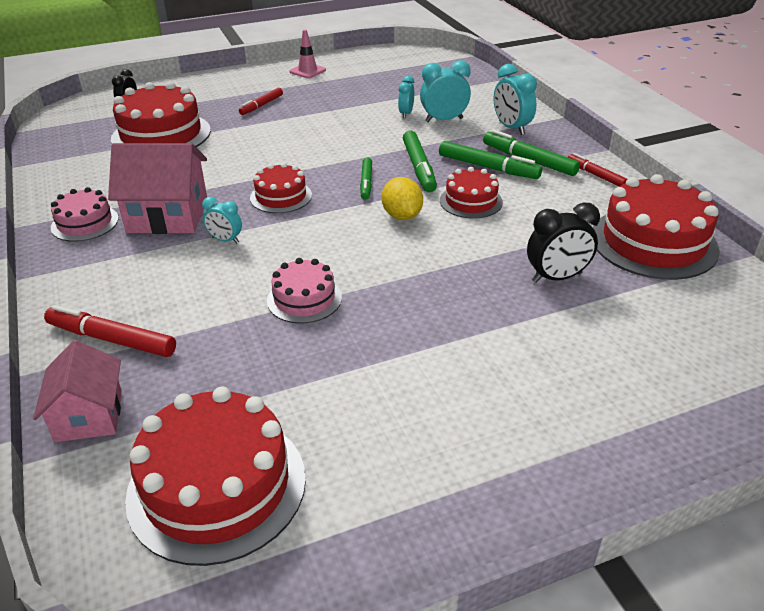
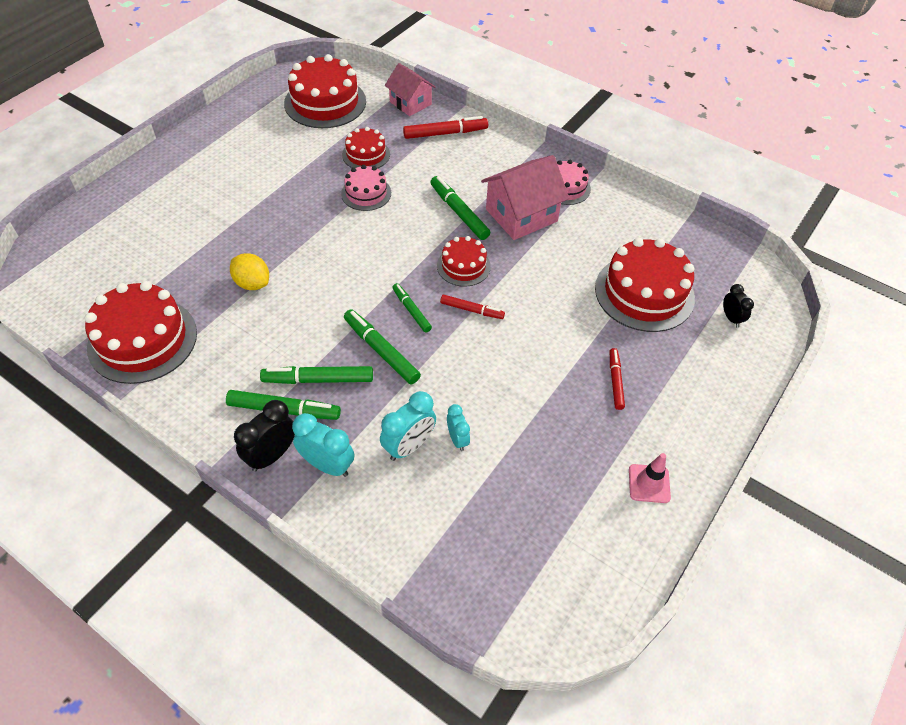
camera: 145 degrees right, 15 degrees up
turquoise clock [202,197,242,243] -> green marker [430,176,490,240]
yellow lemon [382,177,423,220] -> yellow lemon moved to [230,253,269,290]
red cake [440,167,503,219] -> red cake moved to [342,127,390,169]
black clock [527,203,600,283] -> black clock moved to [234,400,295,472]
red marker [568,153,627,186] -> red marker moved to [440,295,505,319]

